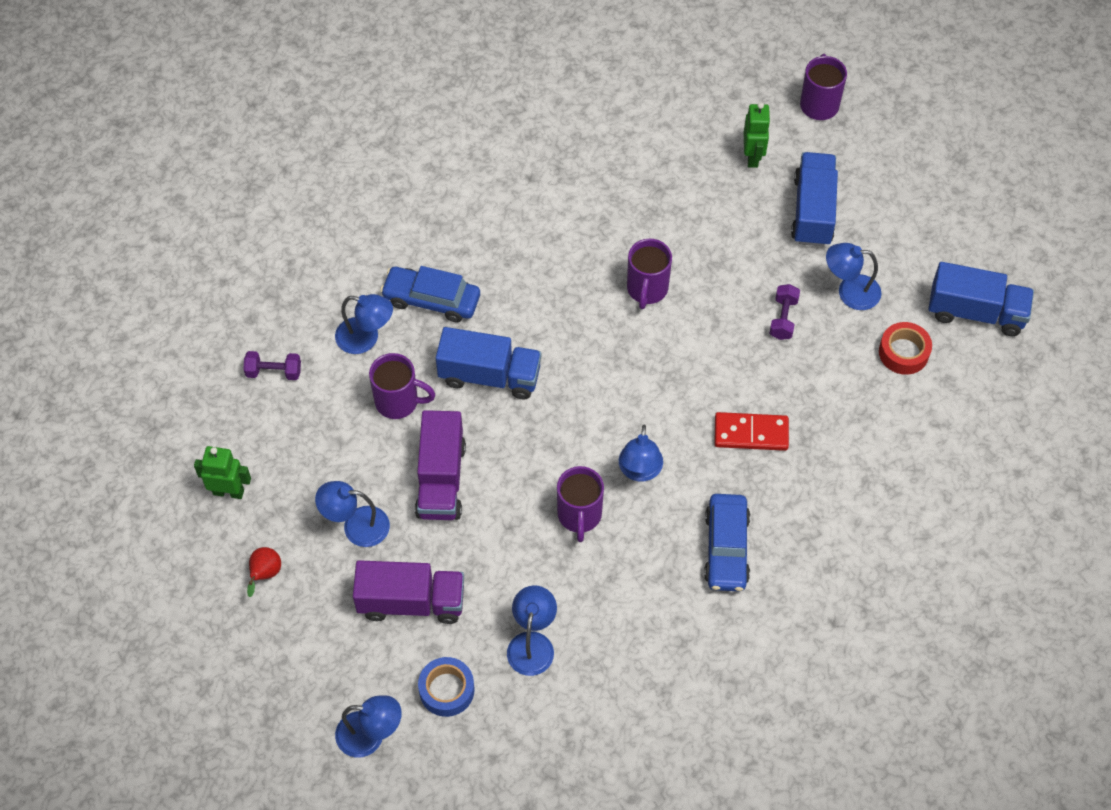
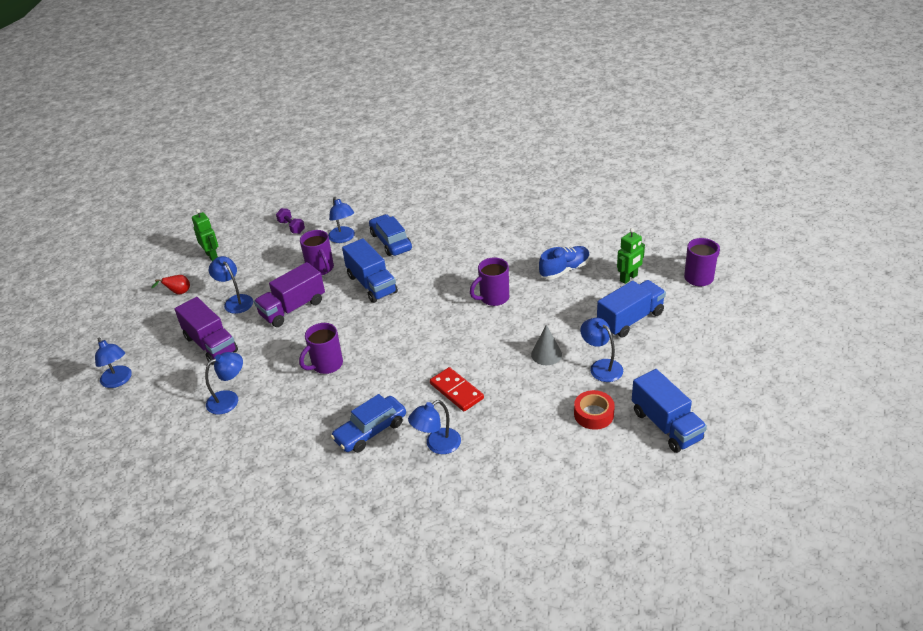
camera: 50 degrees right, 20 degrees down
blue tape [418,657,475,717] -> none
blue lamp [619,425,663,481] -> blue lamp moved to [408,400,461,454]
purple dumbbell [769,284,800,340] -> grey cone [531,325,562,365]
none -> blue shoe [539,246,590,280]

